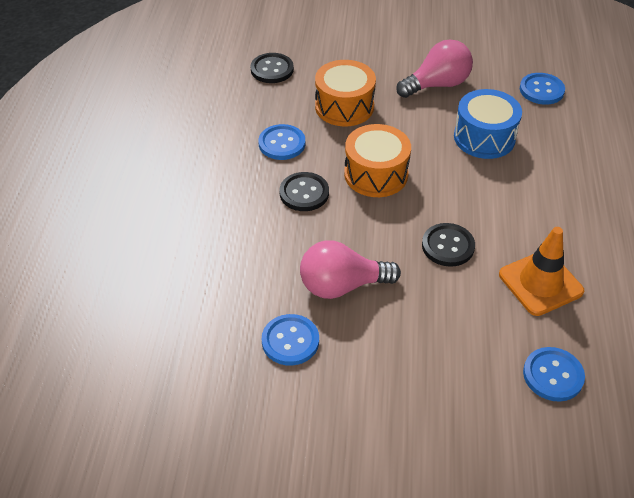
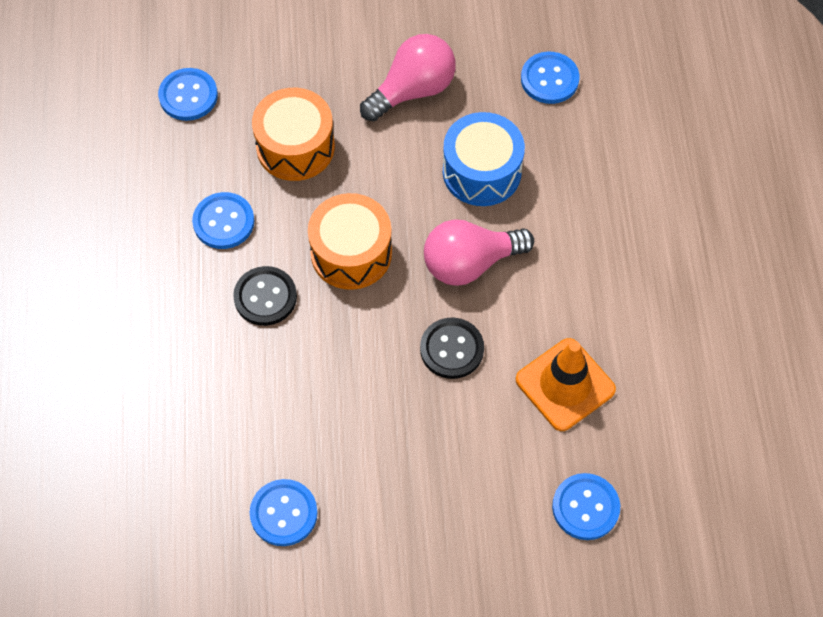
camera: 10 degrees left, 15 degrees up
black button [251,53,294,83] -> blue button [158,68,218,121]
pink light bulb [300,240,401,299] -> pink light bulb moved to [424,219,534,286]

